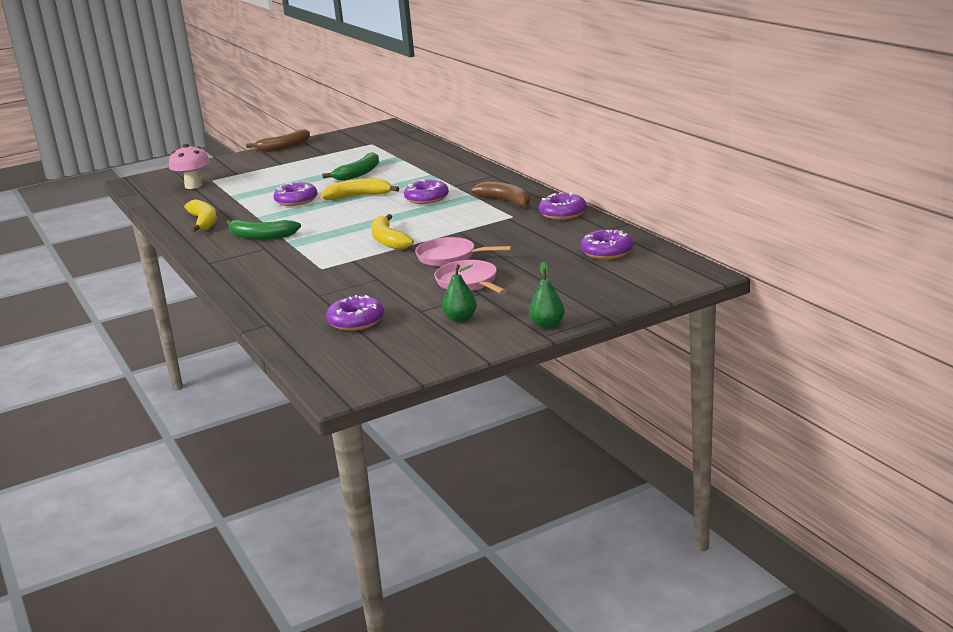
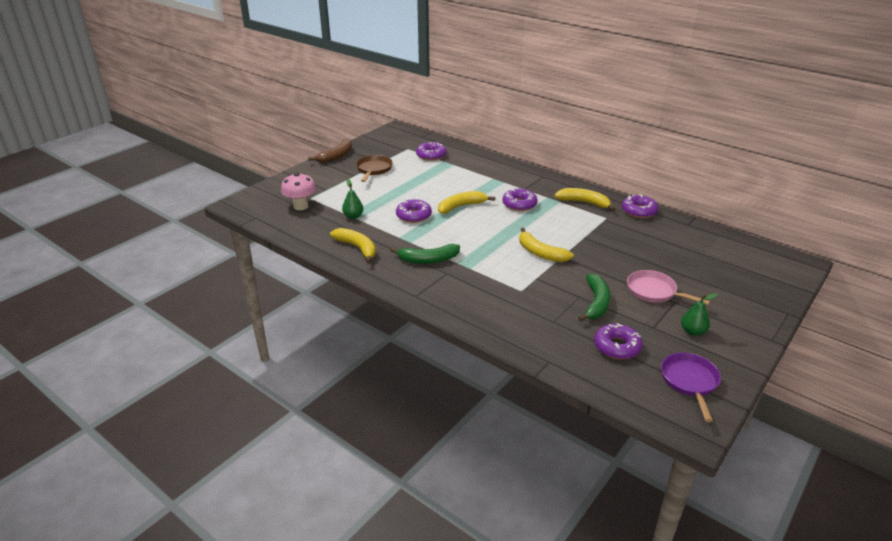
camera: 25 degrees left, 10 degrees up
green banana [322,152,379,181] -> green banana moved to [578,274,611,322]
pink pan [415,237,512,266] -> none
brown banana [472,182,530,209] -> yellow banana [554,188,615,211]
green pear [529,261,565,328] -> green pear moved to [342,179,363,219]
purple donut [581,229,633,259] -> purple donut moved to [416,142,447,161]
none -> brown pan [356,155,393,182]
none -> purple pan [661,352,721,422]

